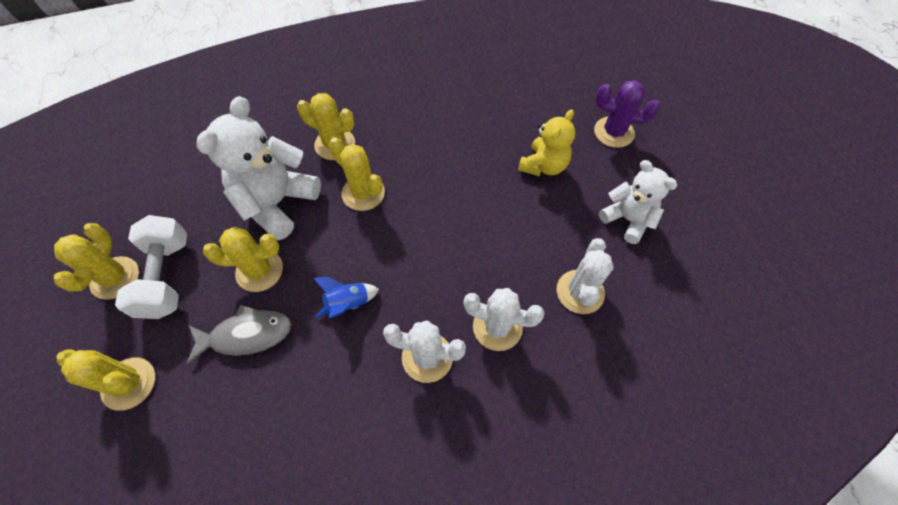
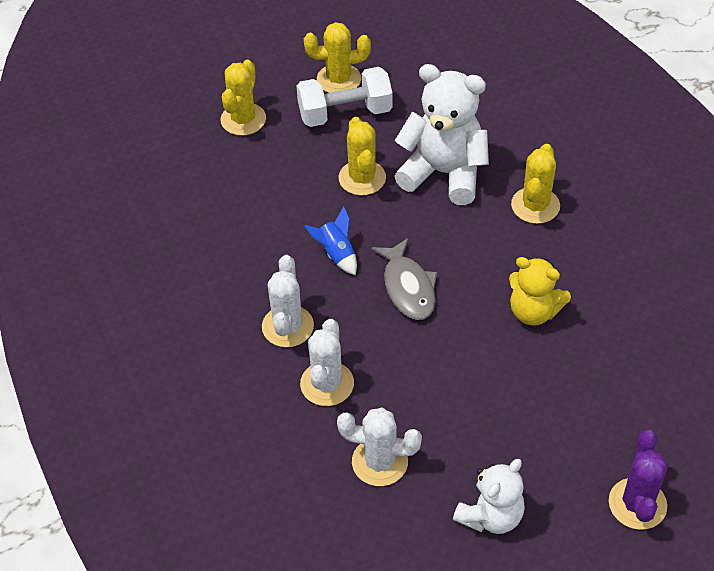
camera: 85 degrees right, 10 degrees down
grey fish [187,305,291,364] -> grey fish moved to [371,238,437,320]
yellow cactus [329,137,385,211] -> none
yellow teddy bear [518,109,575,176] -> yellow teddy bear moved to [509,257,571,325]

